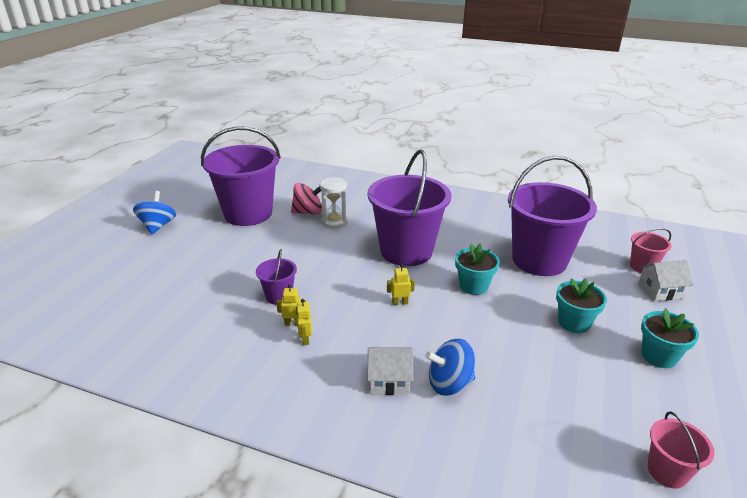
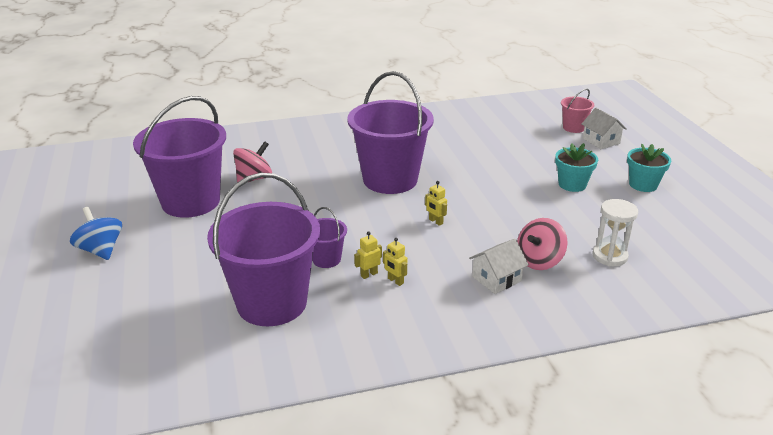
camera: 35 degrees left, 0 degrees up
white hourglass [320,177,347,229] -> white hourglass moved to [593,199,638,266]
yellow robot [387,264,415,305] -> yellow robot turned 90 degrees counterclockwise [425,181,447,226]
blue spinning top [425,339,475,396] -> pink spinning top [517,218,568,270]
turquoise flower pot [455,244,500,295] -> none
purple bucket [508,156,597,276] -> purple bucket moved to [207,173,320,326]
white house [638,260,693,301] -> white house turned 75 degrees counterclockwise [582,108,627,149]
pink bucket [648,411,715,488] -> none

